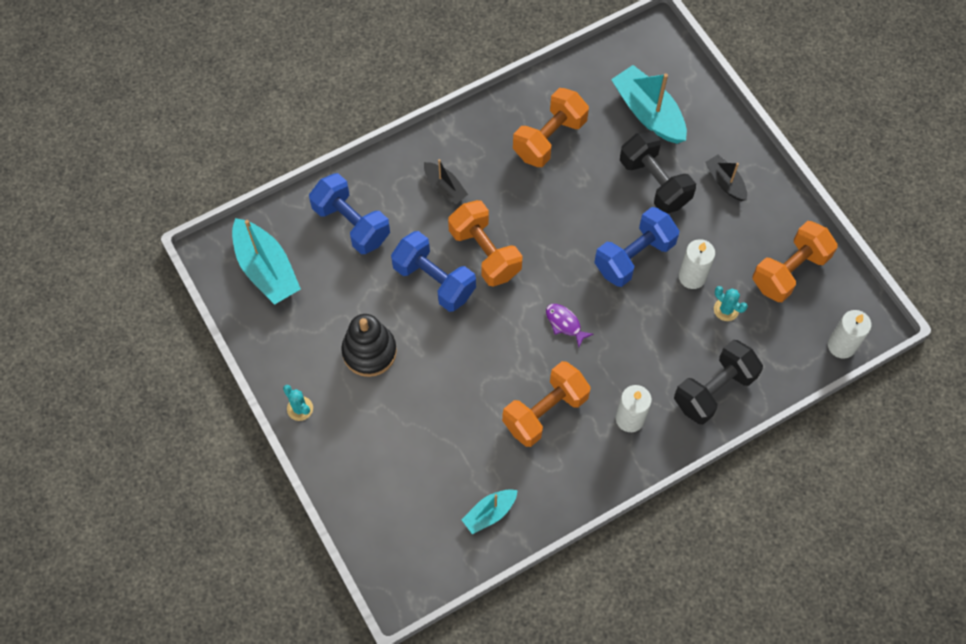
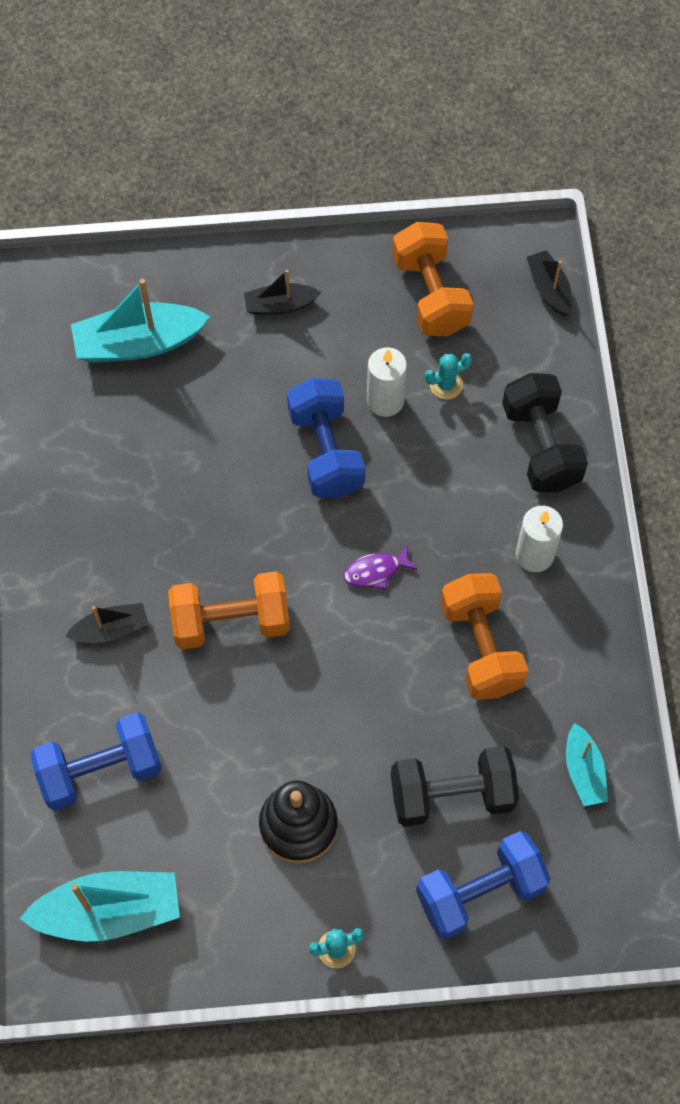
camera: 65 degrees left, 0 degrees up
blue dumbbell [391,231,476,312] -> blue dumbbell moved to [416,831,551,939]
orange dumbbell [513,88,589,167] -> none
black dumbbell [620,130,696,214] -> black dumbbell moved to [391,746,519,827]
white candle [828,310,871,359] -> black boat [527,250,572,316]

